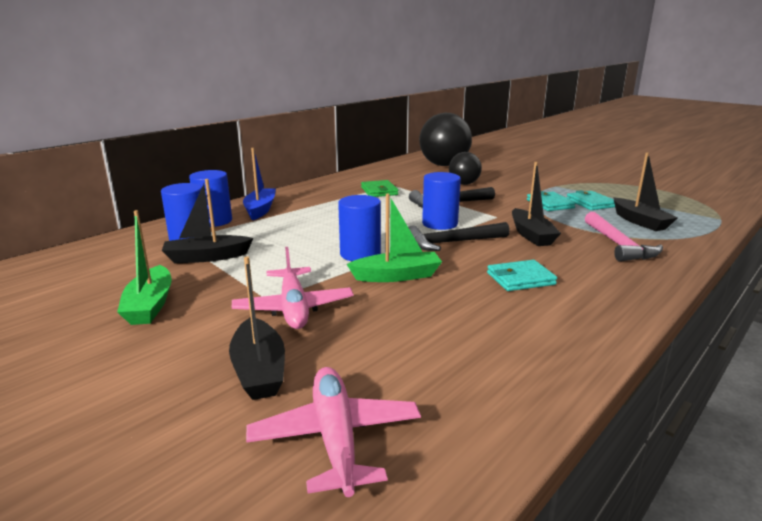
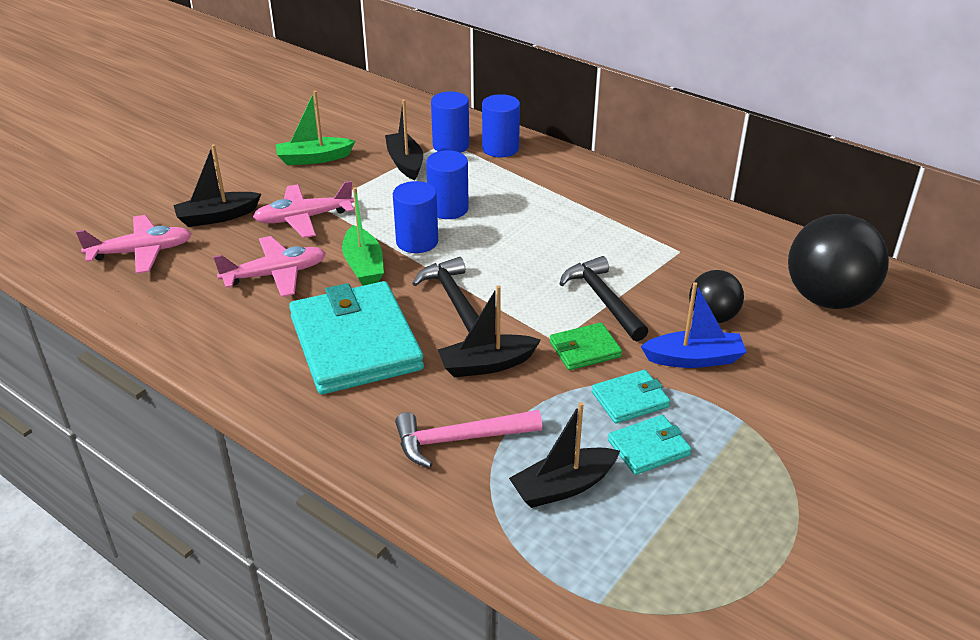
camera: 85 degrees right, 15 degrees up
blue boat [243,148,276,220] -> blue boat moved to [641,282,746,368]
green wallet [361,180,398,197] -> green wallet moved to [550,323,622,370]
blue cylinder [422,172,461,230] -> blue cylinder moved to [426,150,469,219]
turquoise wallet [487,260,557,291] -> turquoise wallet [289,281,424,394], size x2.21
none -> pink plane [213,236,326,297]

